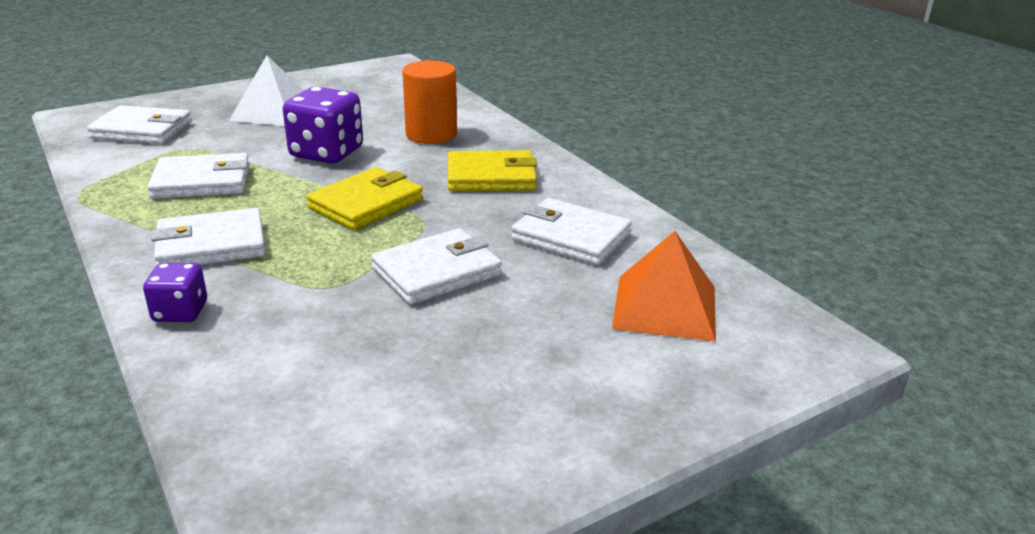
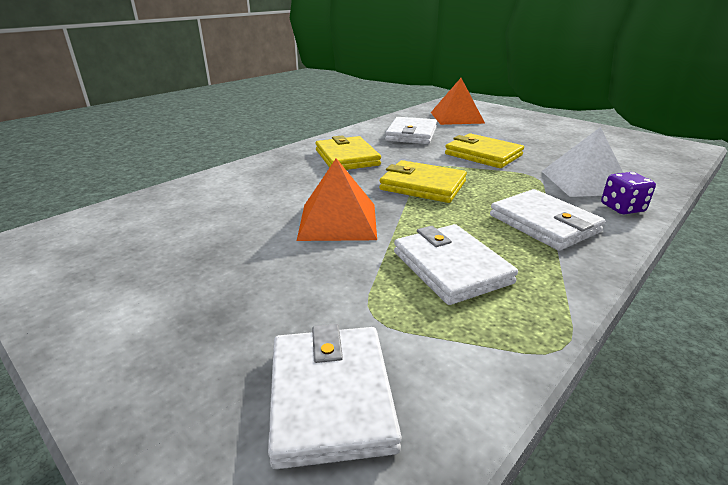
camera: 105 degrees left, 0 degrees up
white pyramid [229,56,304,126] -> white pyramid moved to [542,127,623,197]
purple dice [283,87,363,164] -> orange pyramid [297,158,377,241]
white wallet [371,228,502,305] -> yellow wallet [445,133,524,168]
orange cylinder [402,60,457,144] -> none

